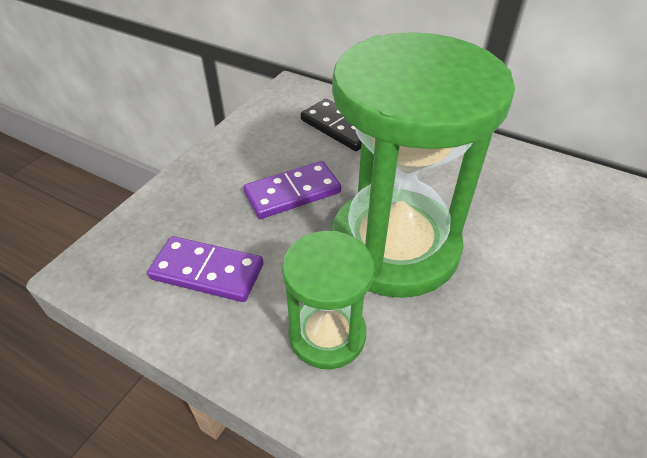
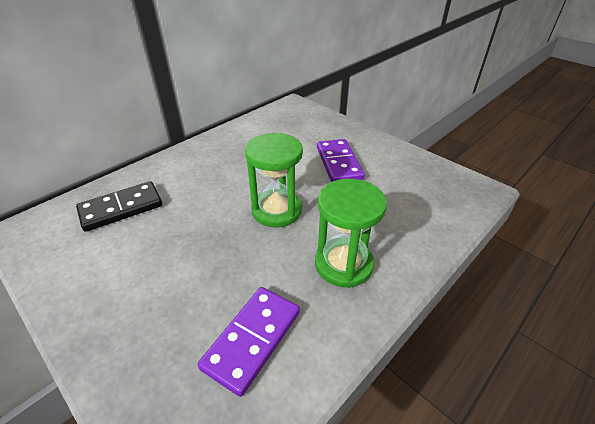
camera: 75 degrees left, 5 degrees down
purple domino [243,161,341,219] -> purple domino moved to [317,139,364,182]
green hourglass [331,32,515,298] -> green hourglass [245,133,303,227], size x0.51

